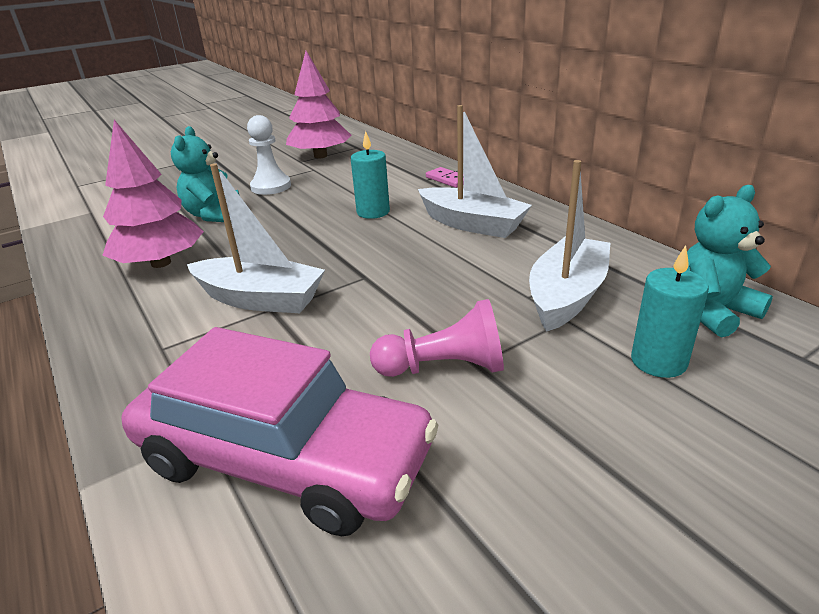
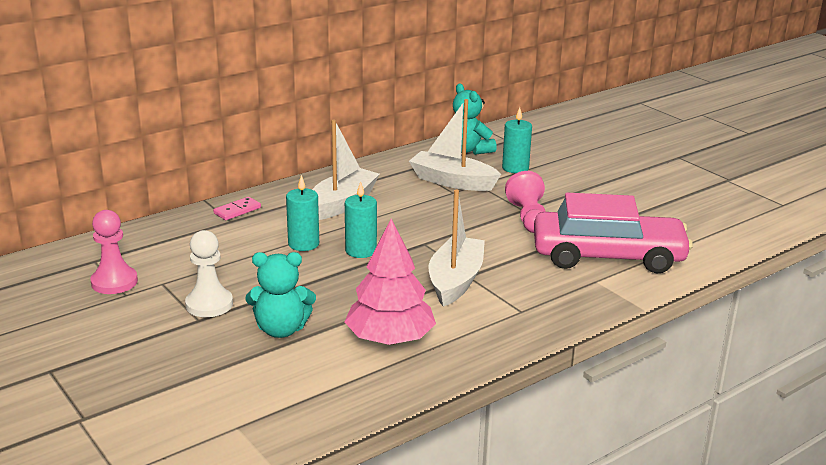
camera: 95 degrees left, 5 degrees down
pink car [121,327,438,536] -> pink car turned 75 degrees clockwise [534,193,693,273]
pink tree [286,51,351,158] -> pink pawn [90,210,138,294]
none -> turquoise candle [345,181,377,258]

